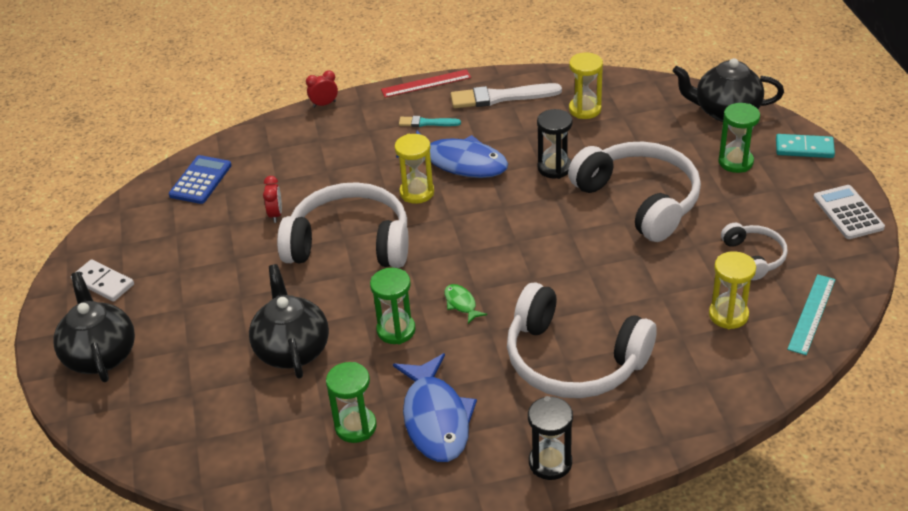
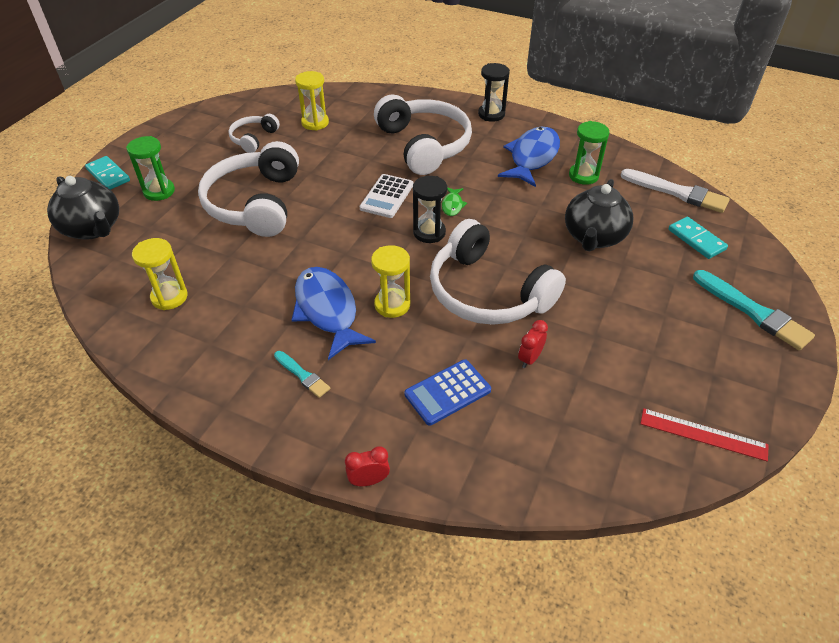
camera: 145 degrees left, 5 degrees up
black teapot [53,272,135,382] -> turquoise brush [693,270,815,350]
white domino [71,259,134,302] -> none
blue calculator [169,155,232,204] -> blue calculator moved to [404,359,491,426]
red clock [306,70,338,108] -> red clock turned 150 degrees clockwise [345,446,390,486]
green hourglass [370,268,416,344] -> none
red ruler [381,69,471,98] -> red ruler moved to [640,408,769,461]
white brush [451,83,562,108] -> white brush moved to [620,169,730,213]
black hourglass [537,109,572,179] -> black hourglass moved to [413,176,447,243]
turquoise ruler [787,274,835,355] -> none
white calculator [813,185,885,239] -> white calculator moved to [360,174,414,218]
none -> turquoise domino [668,217,728,259]

